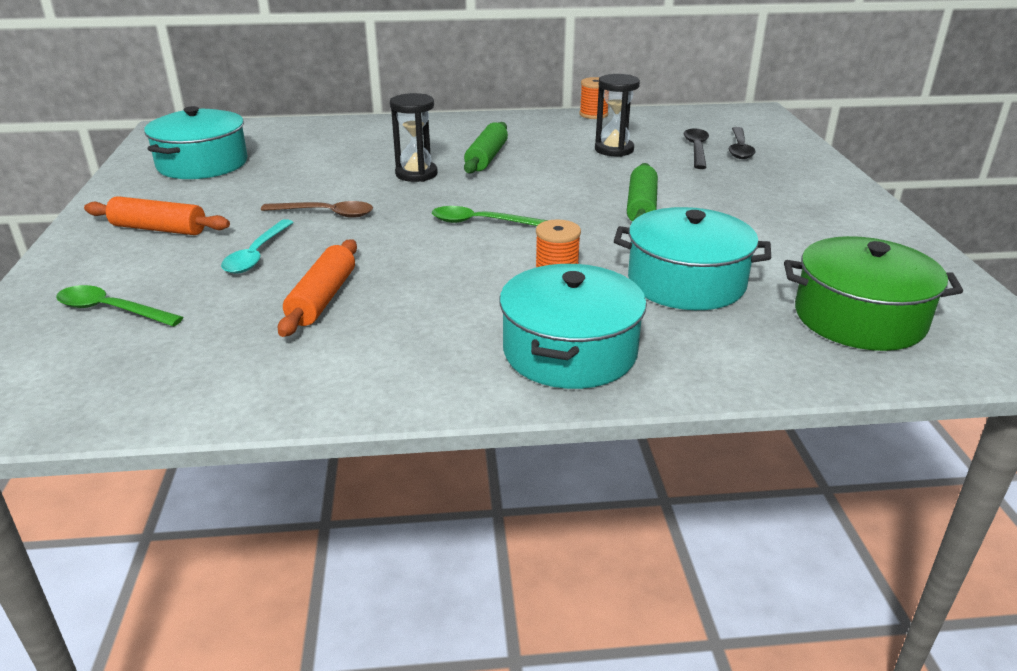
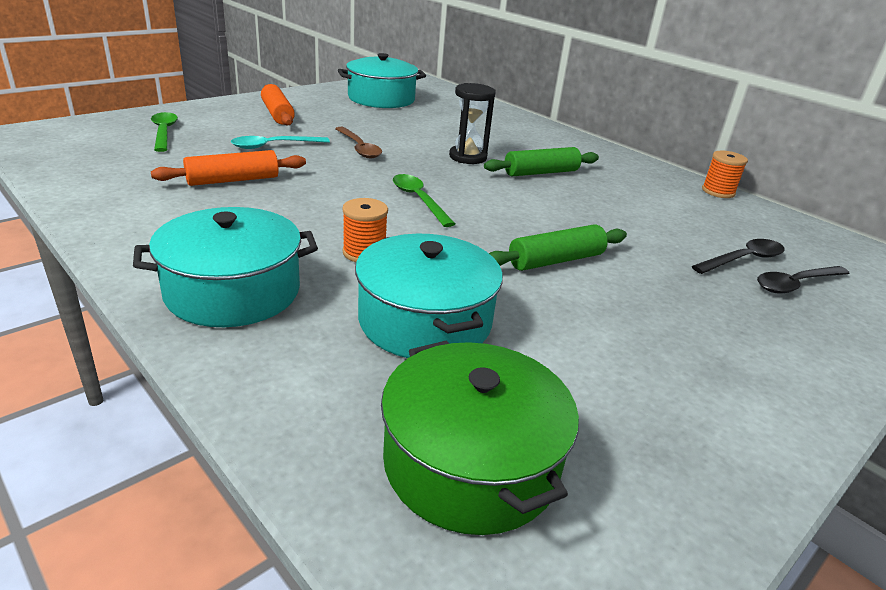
camera: 50 degrees right, 0 degrees up
black hourglass [595,74,640,157] -> none

